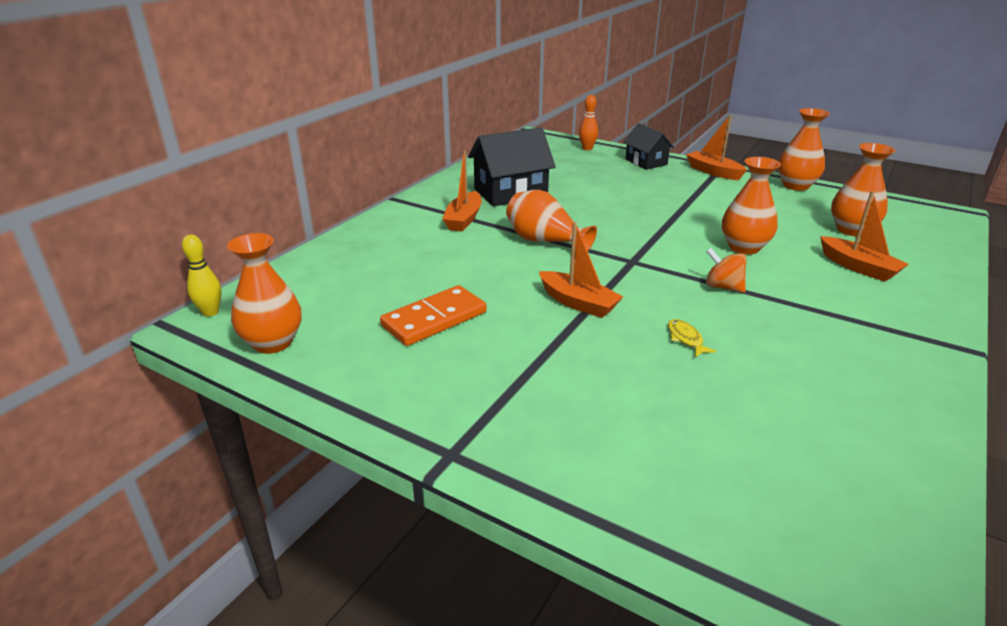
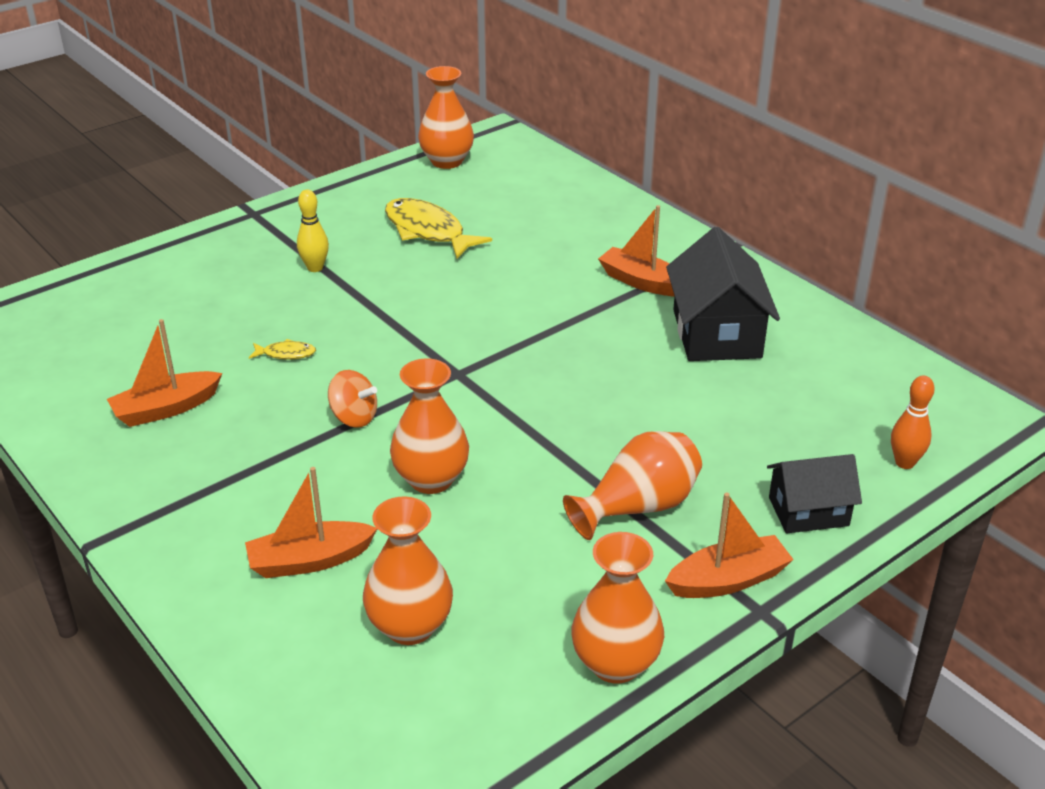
camera: 110 degrees right, 5 degrees up
yellow bowling pin [182,234,222,317] -> yellow bowling pin moved to [297,190,329,272]
orange domino [380,285,486,346] -> yellow fish [385,198,492,259]
orange vase [506,190,597,251] -> orange vase moved to [563,431,702,540]
orange boat [539,222,623,318] -> orange boat moved to [107,319,222,427]
orange spinning top [706,248,747,293] -> orange spinning top turned 60 degrees clockwise [328,370,377,428]

